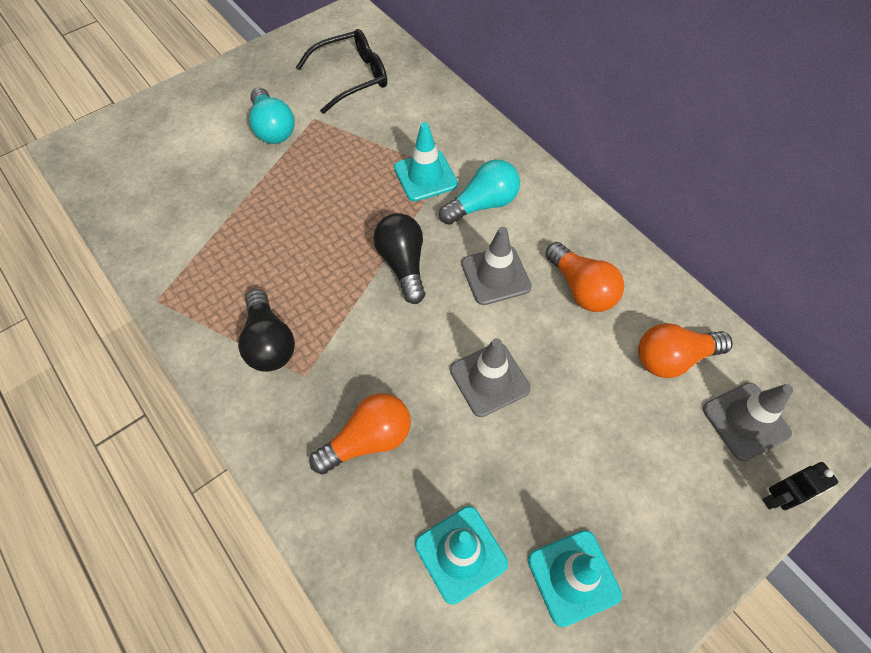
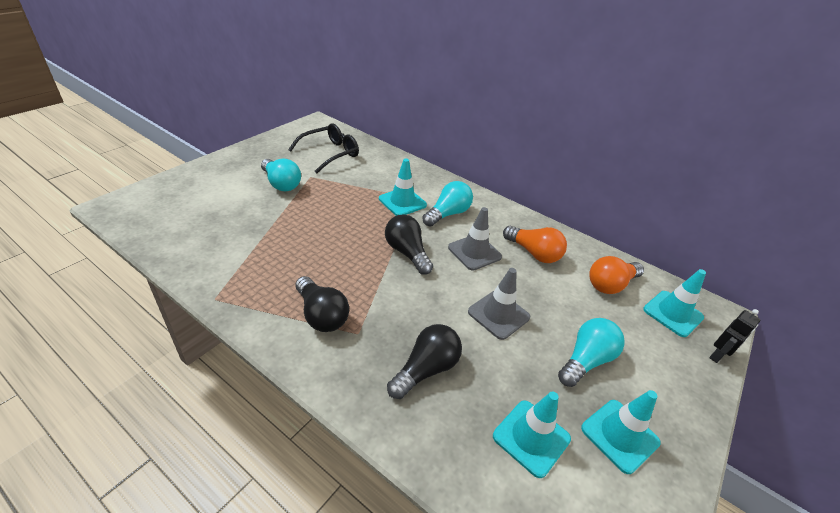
camera: 20 degrees left, 20 degrees down
orange light bulb [309,393,411,474] -> black light bulb [387,324,462,399]
grey traffic cone [703,383,793,461] -> turquoise traffic cone [643,269,706,337]
none -> turquoise light bulb [558,318,625,387]

